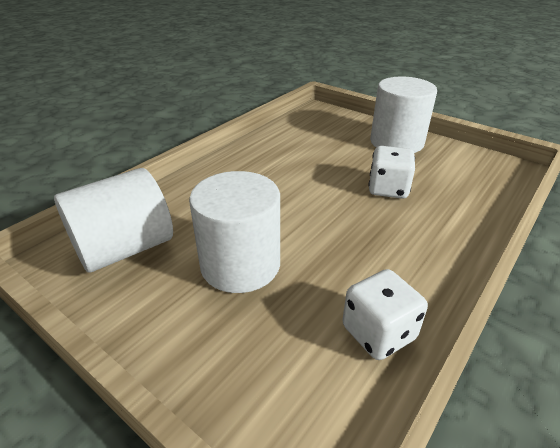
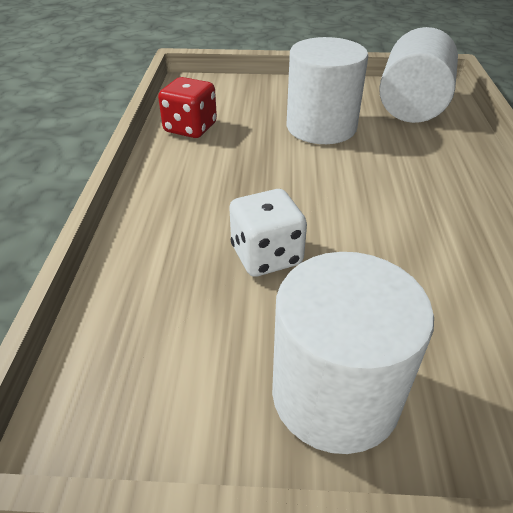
camera: 145 degrees right, 5 degrees up
white dice [342,269,428,360] -> red dice [158,77,217,138]

